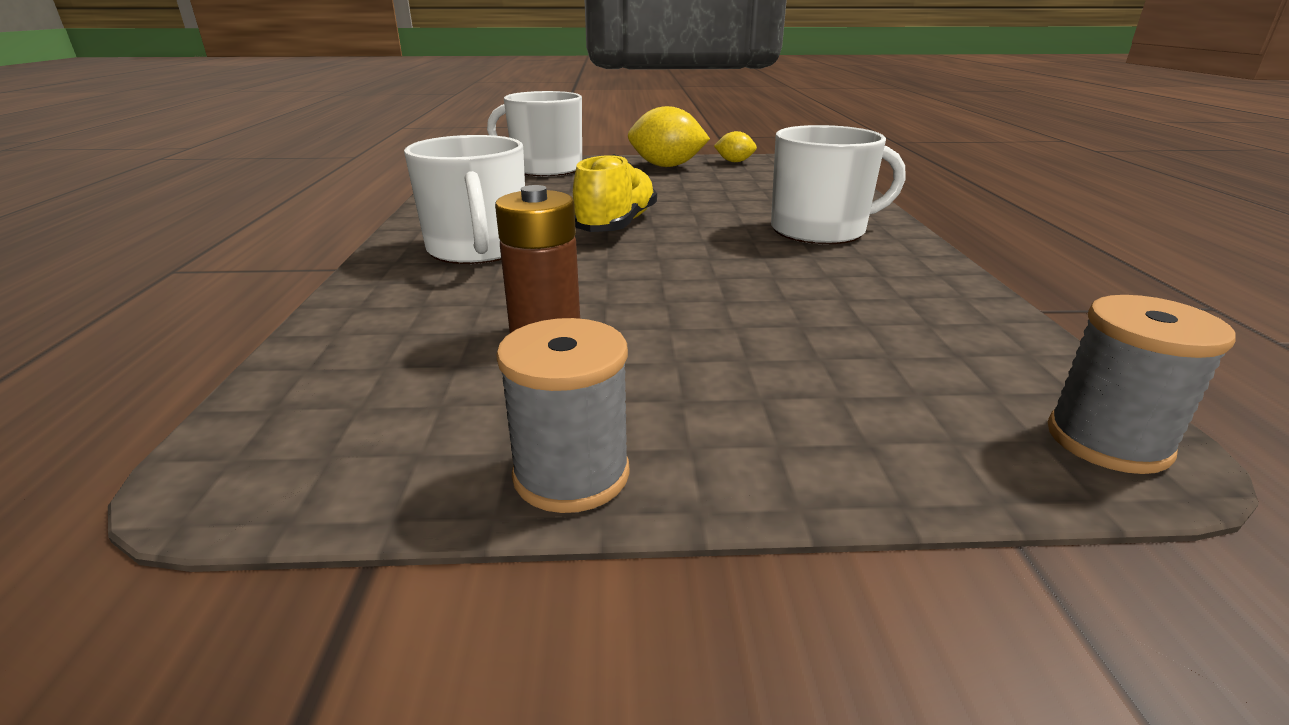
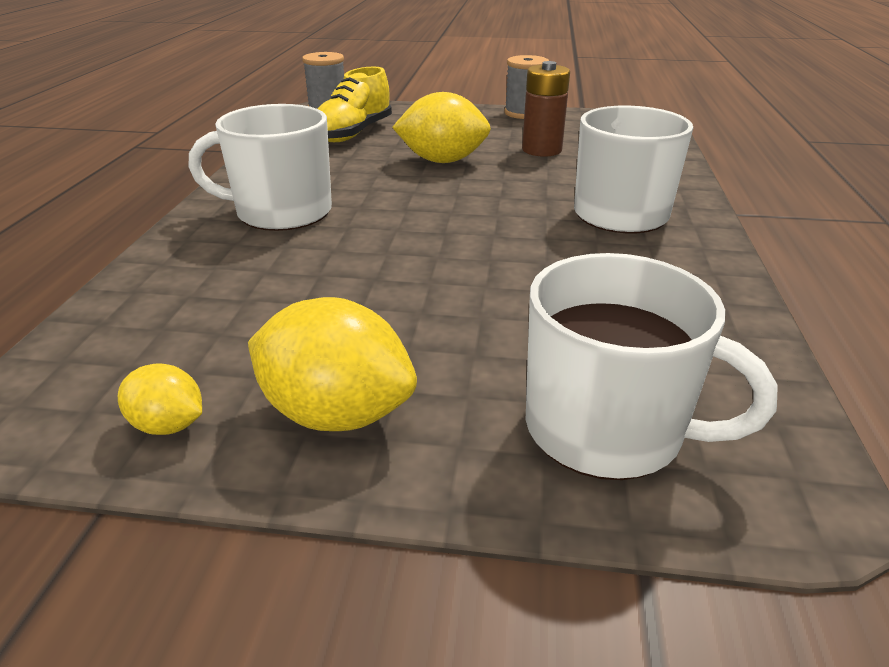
camera: 170 degrees left, 5 degrees up
yellow shoe [573,154,657,232] -> yellow shoe moved to [317,67,392,142]
none -> yellow lemon [392,92,491,163]

